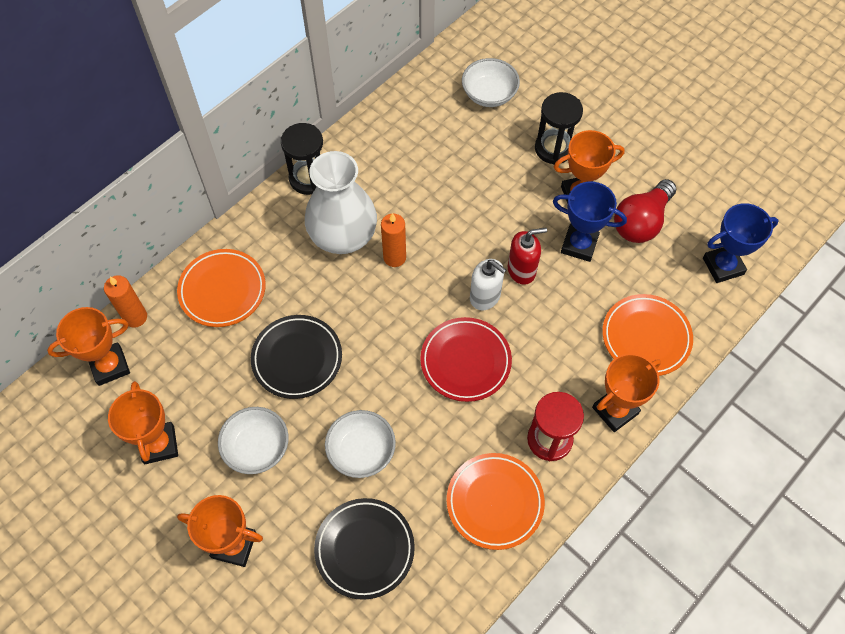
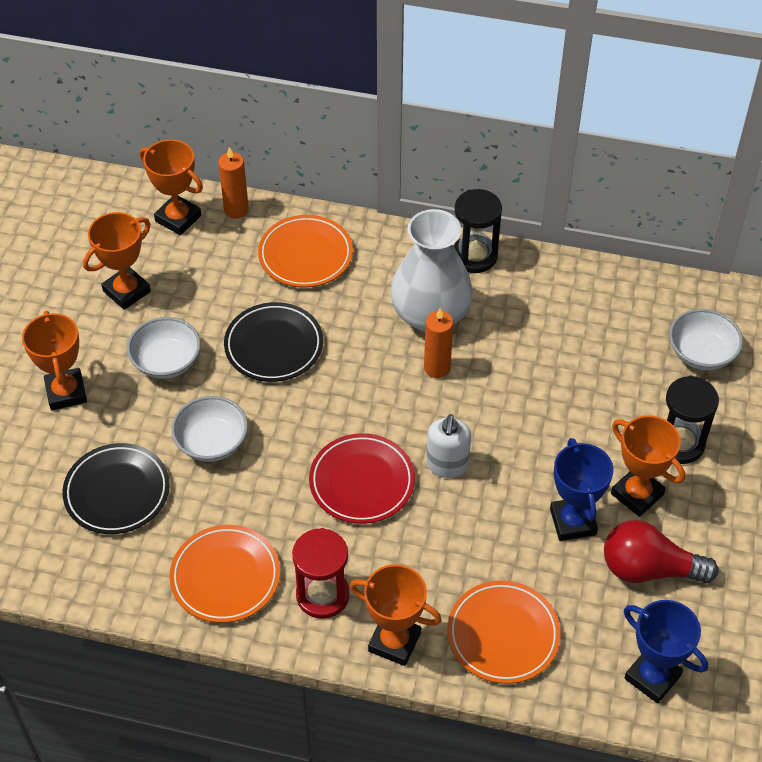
camera: 60 degrees right, 10 degrees down
red soap dispenser [508,227,547,285] -> none

